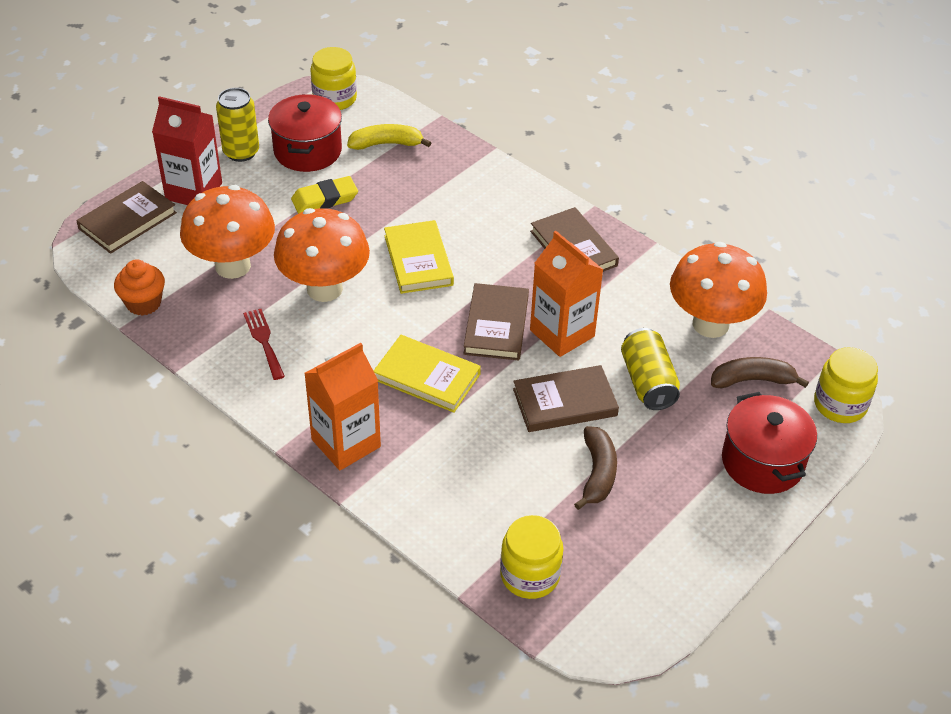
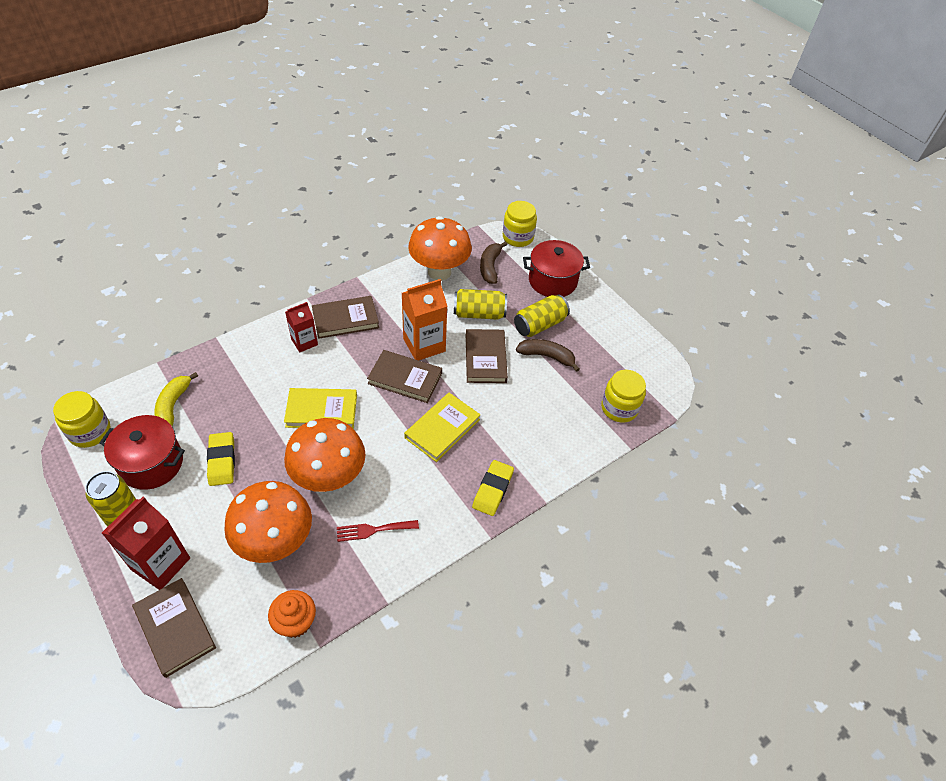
camera: 80 degrees left, 5 degrees up
orange carton [304,343,381,470] -> yellow eraser [472,460,514,516]
none -> red carton [285,302,318,352]
none -> yellow can [514,295,570,337]

